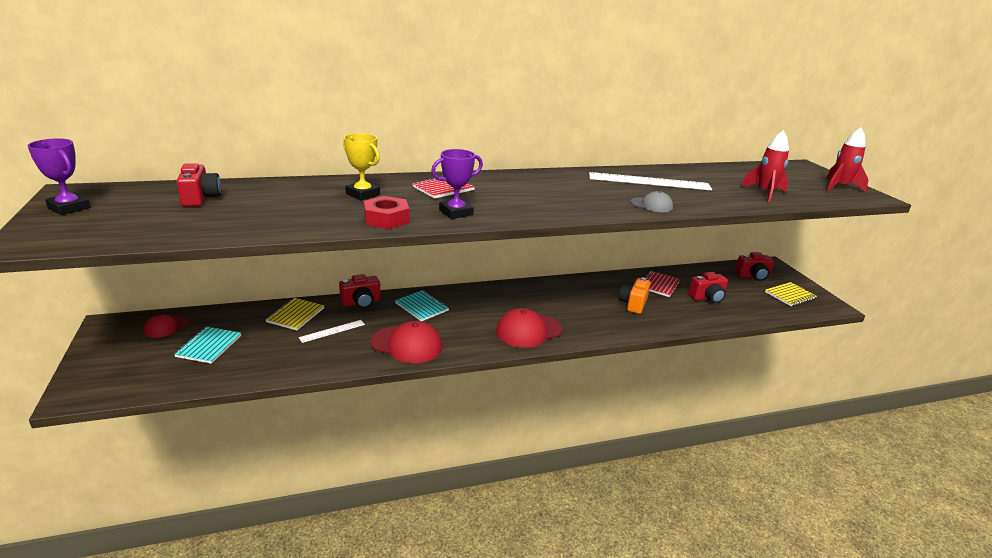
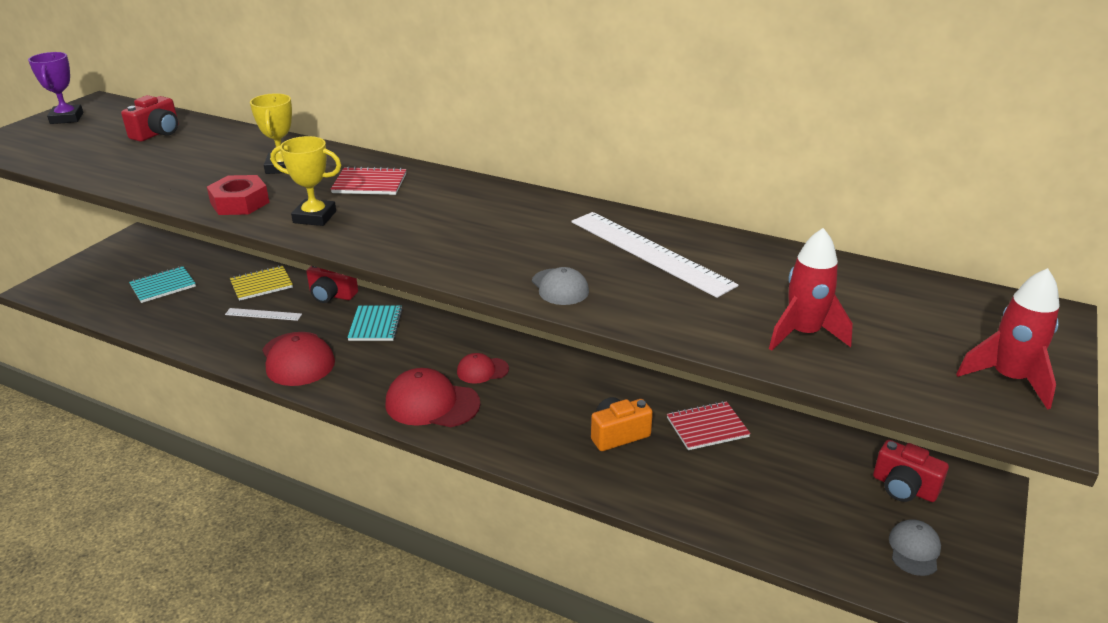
camera: 45 degrees right, 5 degrees up
red cap [144,314,189,338] -> red cap moved to [457,353,509,384]
purple trophy [431,149,483,219] -> yellow trophy [271,136,341,226]
red camera [688,272,728,303] -> none
yellow notebook [765,282,817,306] -> grey cap [889,519,941,576]

